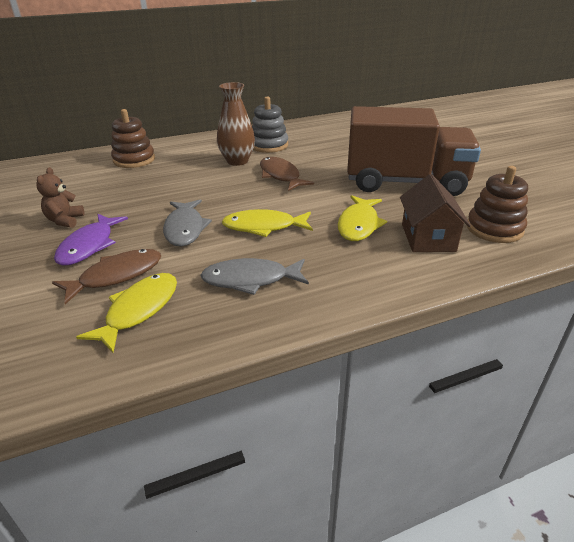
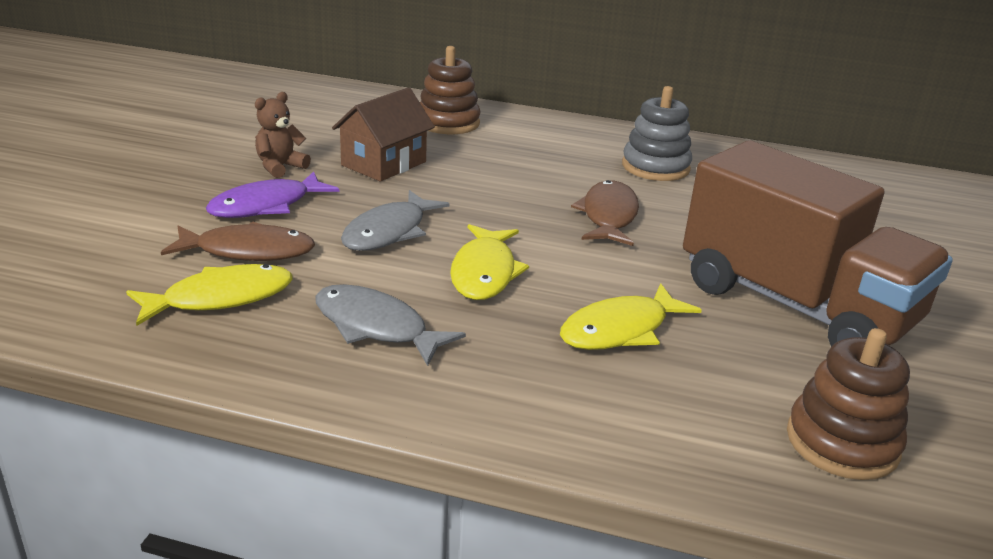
camera: 35 degrees right, 5 degrees down
brown vase [217,82,255,166] -> none
yellow fish [222,209,313,237] -> yellow fish turned 120 degrees counterclockwise [450,224,529,300]
brown house [400,174,471,252] -> brown house moved to [332,87,435,181]

